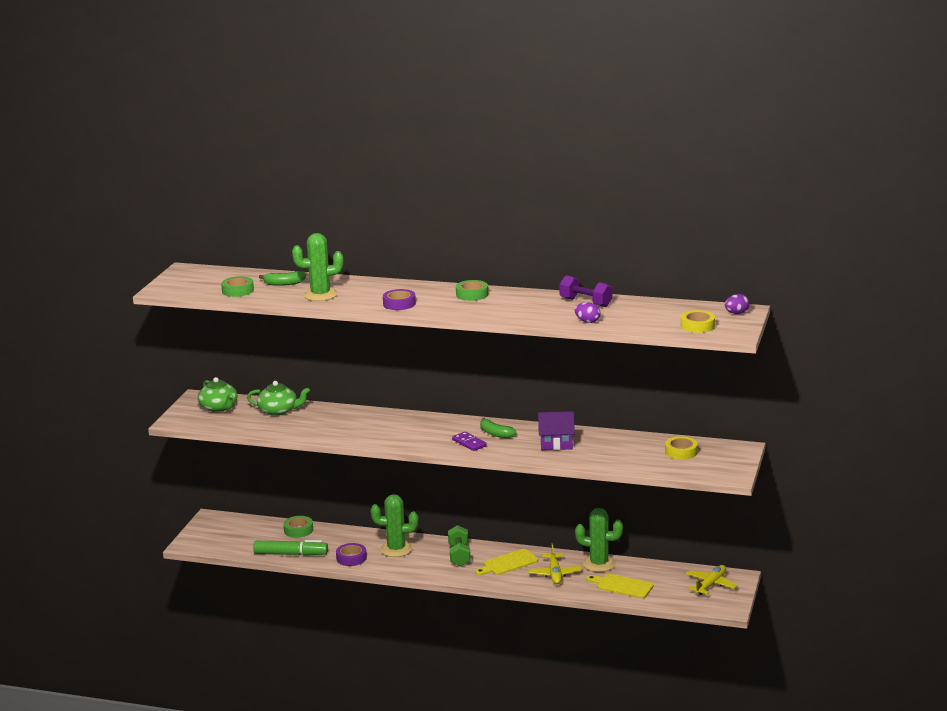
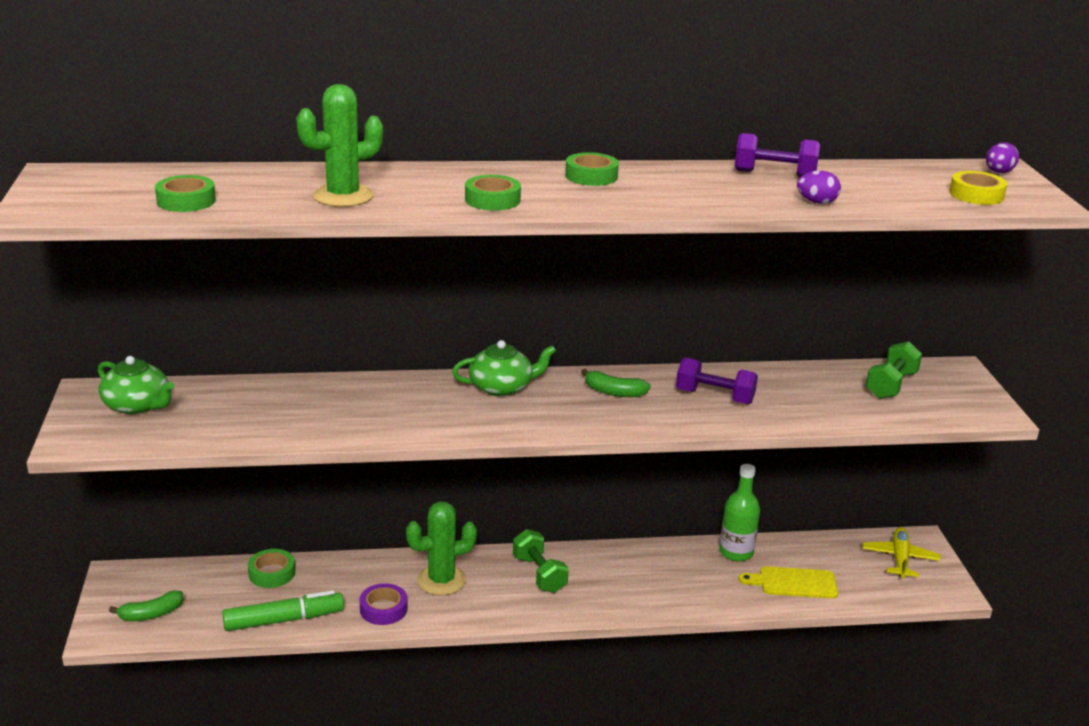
camera: 25 degrees left, 5 degrees up
green teapot [247,381,310,416] -> green teapot moved to [452,340,556,396]
green banana [259,271,306,286] -> green banana moved to [109,590,184,621]
purple tape [383,289,416,310] -> green tape [465,175,521,211]
purple domino [452,432,487,451] -> none
yellow cutting board [475,549,538,575] -> none
yellow plane [528,543,582,584] -> none
purple house [538,412,575,450] -> purple dumbbell [676,357,758,404]
green cactus [575,508,623,572] -> green bottle [719,464,760,562]
yellow tape [665,436,698,460] -> green dumbbell [866,341,922,399]

